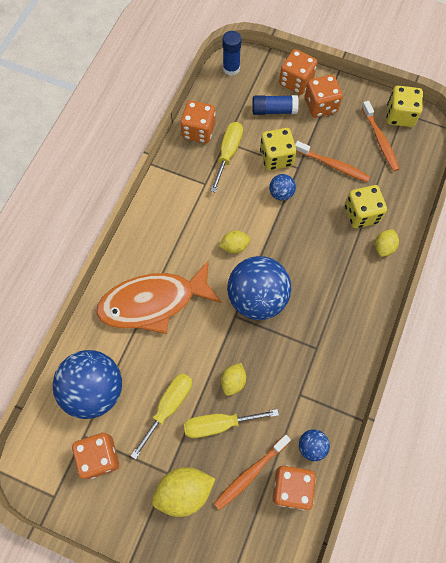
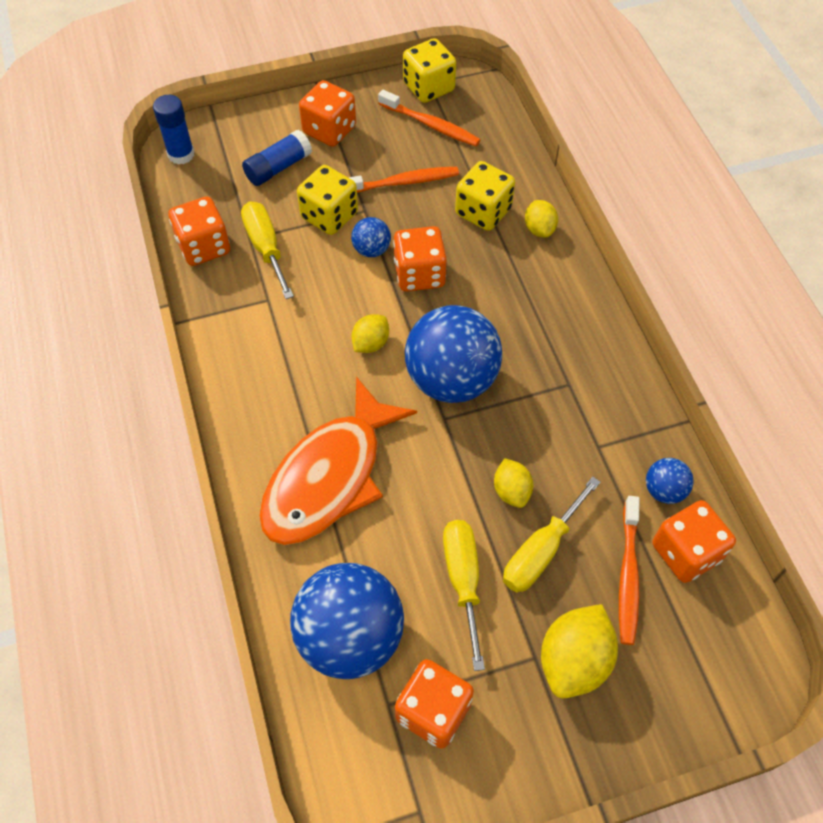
camera: 40 degrees left, 10 degrees down
orange dice [279,49,318,95] -> orange dice moved to [393,226,447,292]

